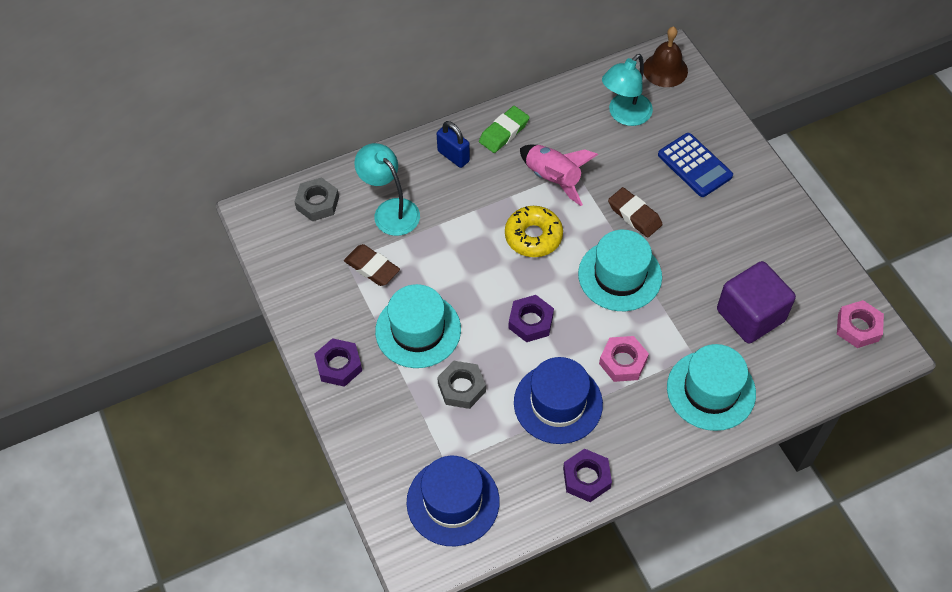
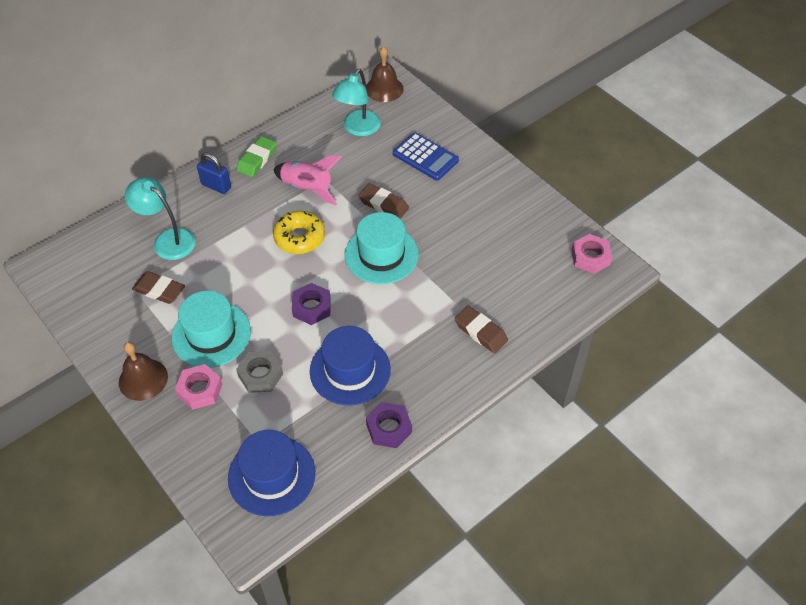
camera: 15 degrees left, 5 degrees down
grey nut [294,177,339,221] -> none
purple nut [315,338,362,387] -> brown bell [119,342,168,401]
pink nut [599,336,649,382] -> pink nut moved to [175,364,222,410]
turquoise hat [667,344,756,431] -> brown eraser [455,306,508,353]
purple cube [717,261,796,344] -> none

